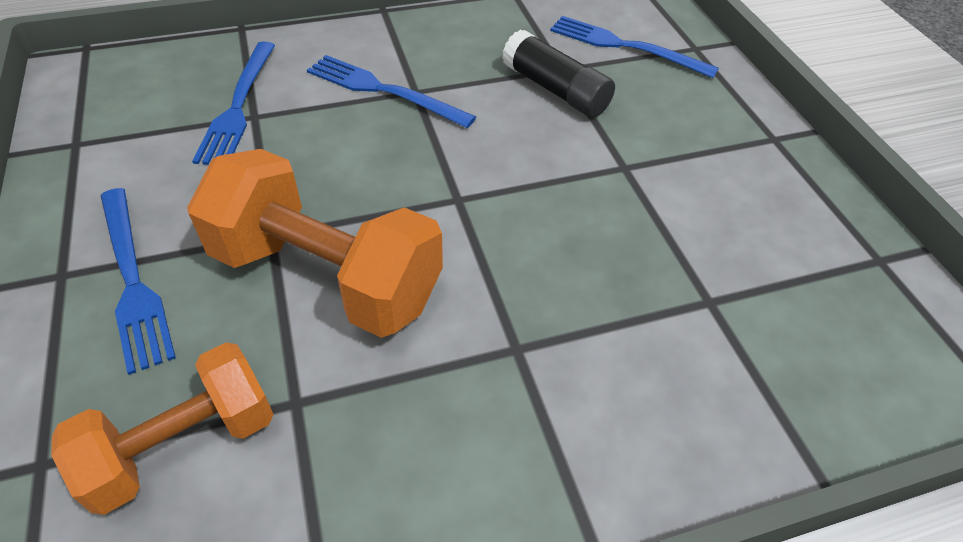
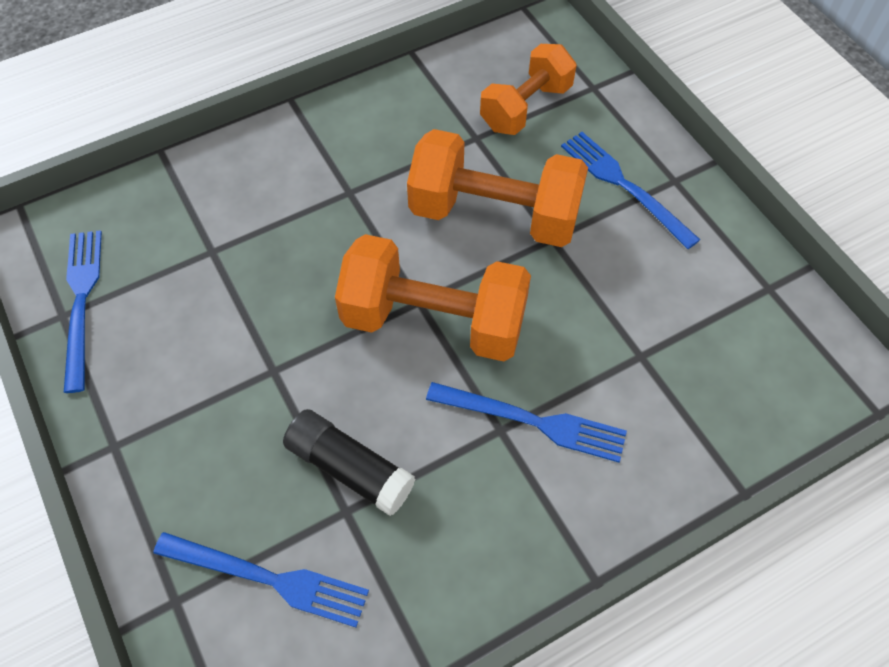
camera: 170 degrees right, 10 degrees up
blue fork [192,42,275,165] -> blue fork moved to [64,230,102,393]
none -> orange dumbbell [335,234,531,362]

